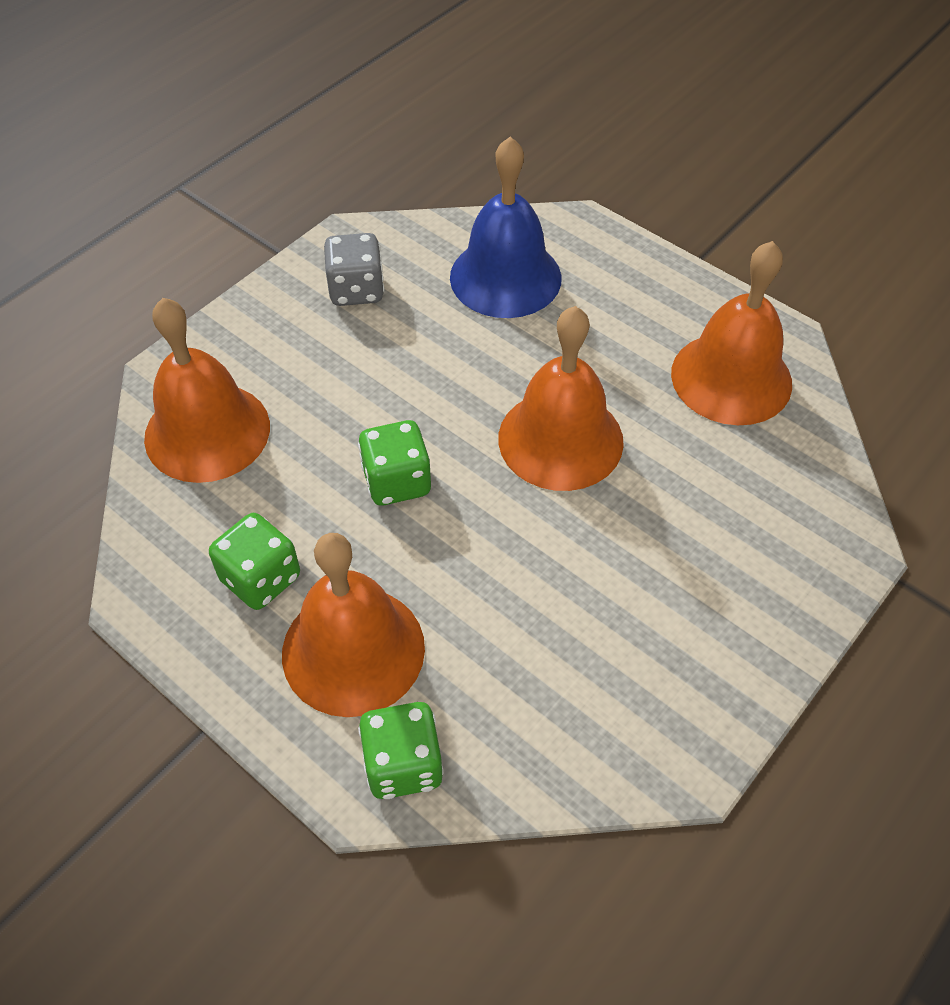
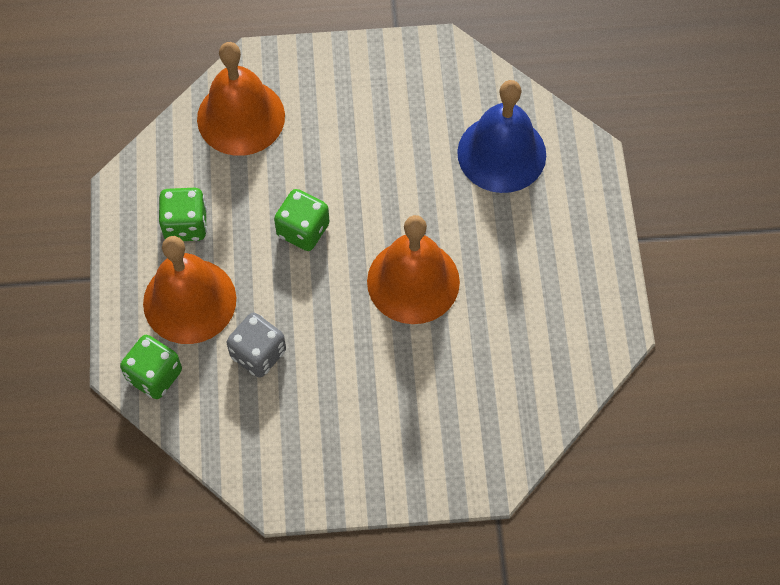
camera: 45 degrees right, 10 degrees up
grey dice [324,233,384,306] -> grey dice moved to [226,313,286,378]
orange bell [671,241,792,425] -> none

